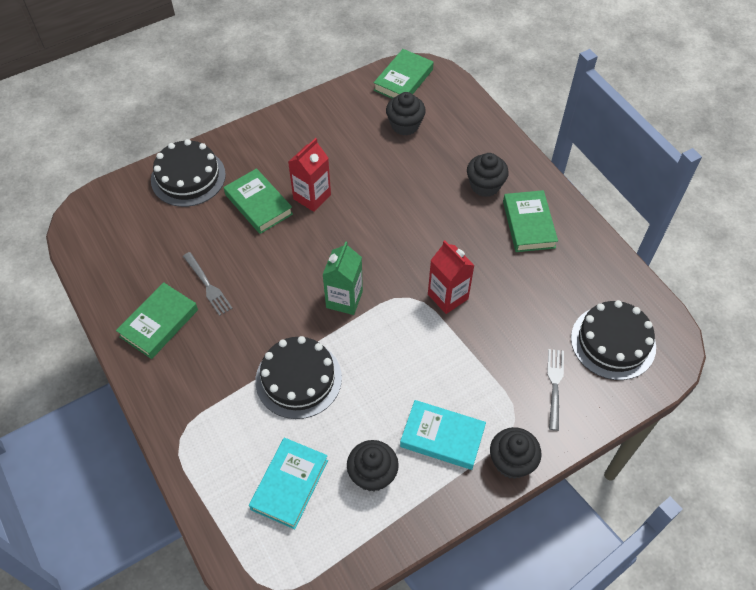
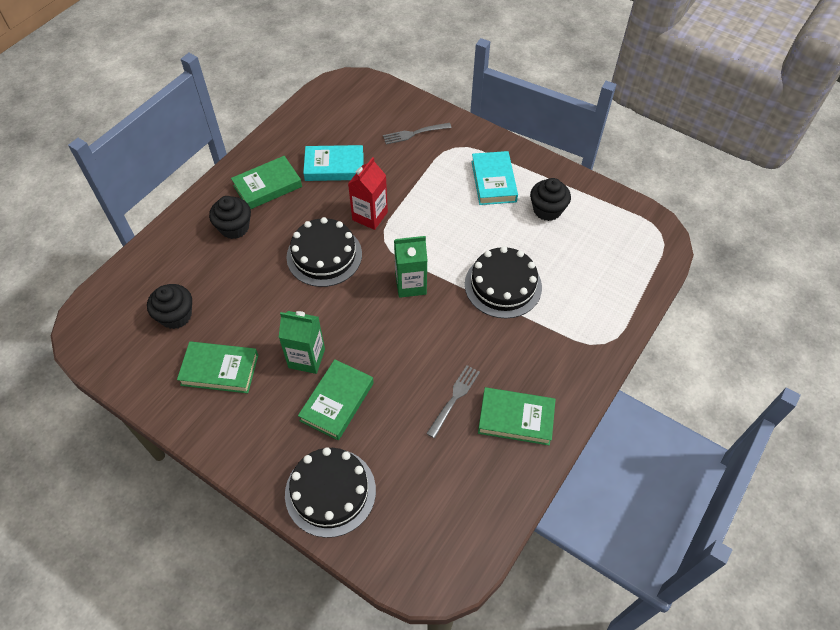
camera: 115 degrees left, 0 degrees up
turquoise book [249,438,328,529] -> turquoise book moved to [303,145,364,181]
red carton [288,138,331,212] -> green carton [279,311,325,374]
green book [374,49,434,99] -> green book moved to [177,341,258,393]
black cupcake [490,427,542,479] -> none
black cake [571,300,656,380] -> black cake moved to [286,217,362,287]

